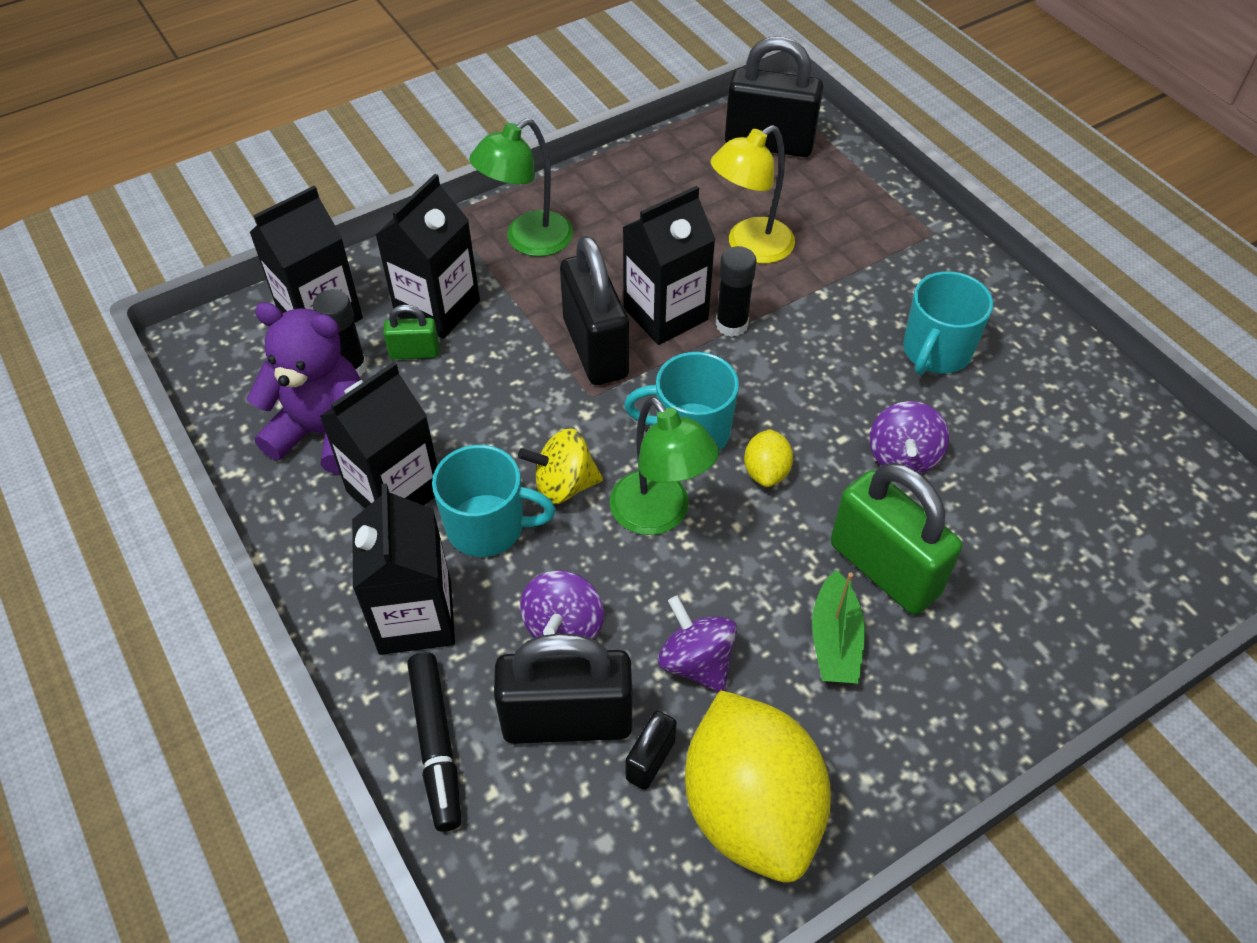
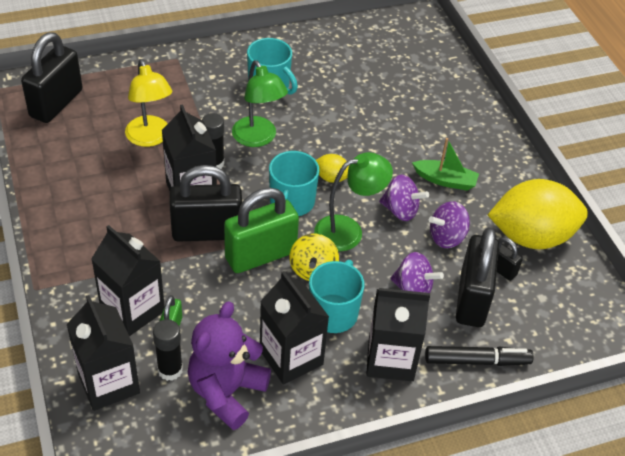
camera: 80 degrees left, 5 degrees down
green lamp [469,118,573,257] -> green lamp moved to [232,60,288,147]
green padlock [831,463,962,615] -> green padlock moved to [224,187,299,273]
purple spinning top [869,401,949,474] -> purple spinning top moved to [379,175,429,221]

